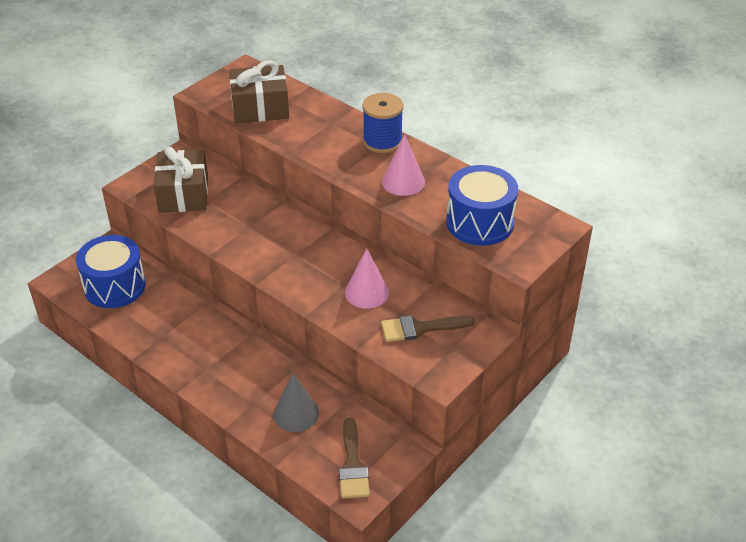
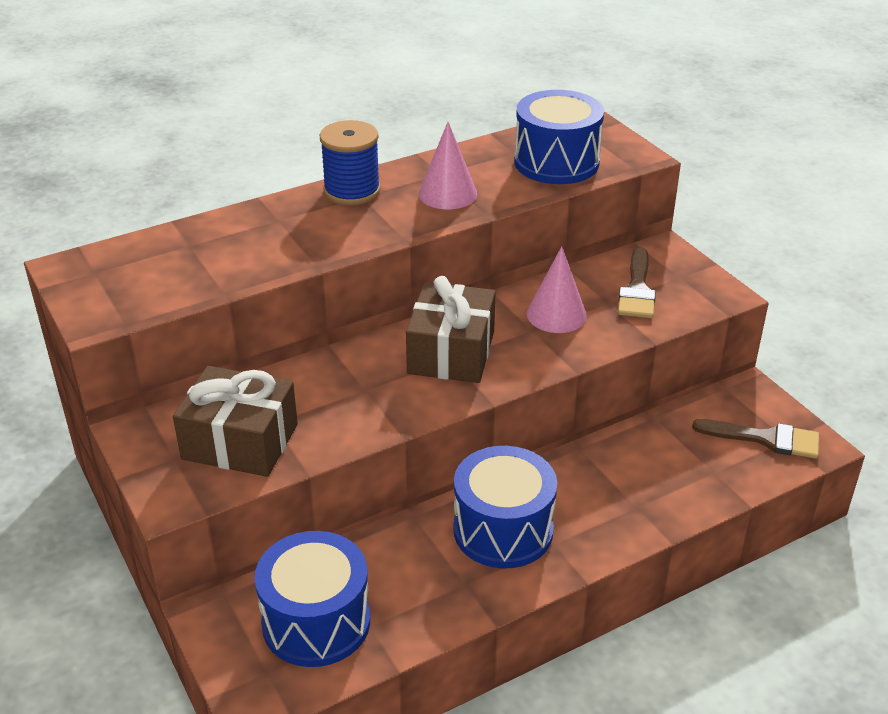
camera: 70 degrees left, 5 degrees down
brown gift [229,61,289,123] -> brown gift moved to [406,276,496,383]
grey cone [273,373,319,432] -> none
none -> blue drum [454,446,557,568]

